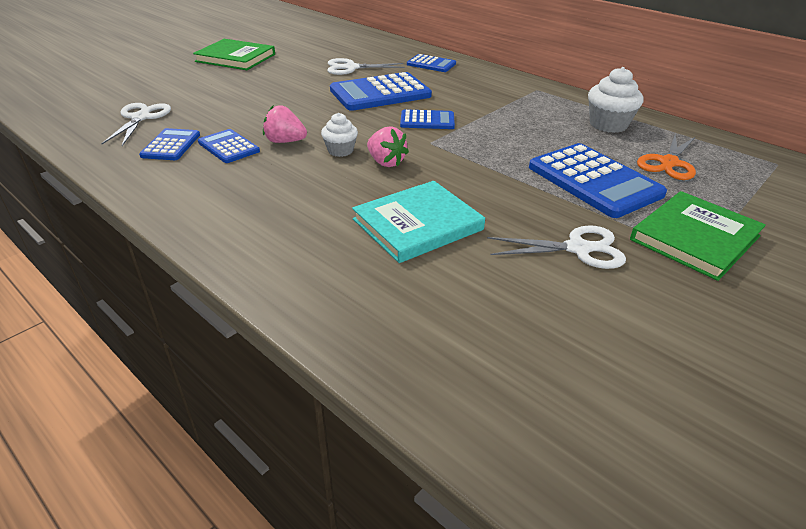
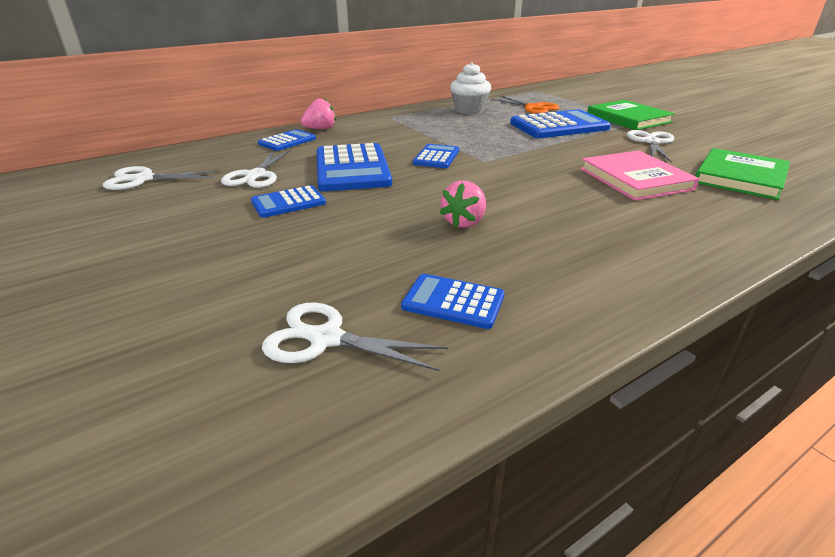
camera: 75 degrees left, 5 degrees down
green book [193,39,275,70] -> green book moved to [696,148,790,200]
blue calculator [198,129,260,163] -> blue calculator moved to [251,185,326,218]
white cupcake [321,113,358,157] -> none
turquoise book [352,181,485,263] -> pink book [581,150,699,201]
pink strawberry [367,126,409,167] -> pink strawberry moved to [300,98,336,129]
none -> white scissors [103,166,219,190]

